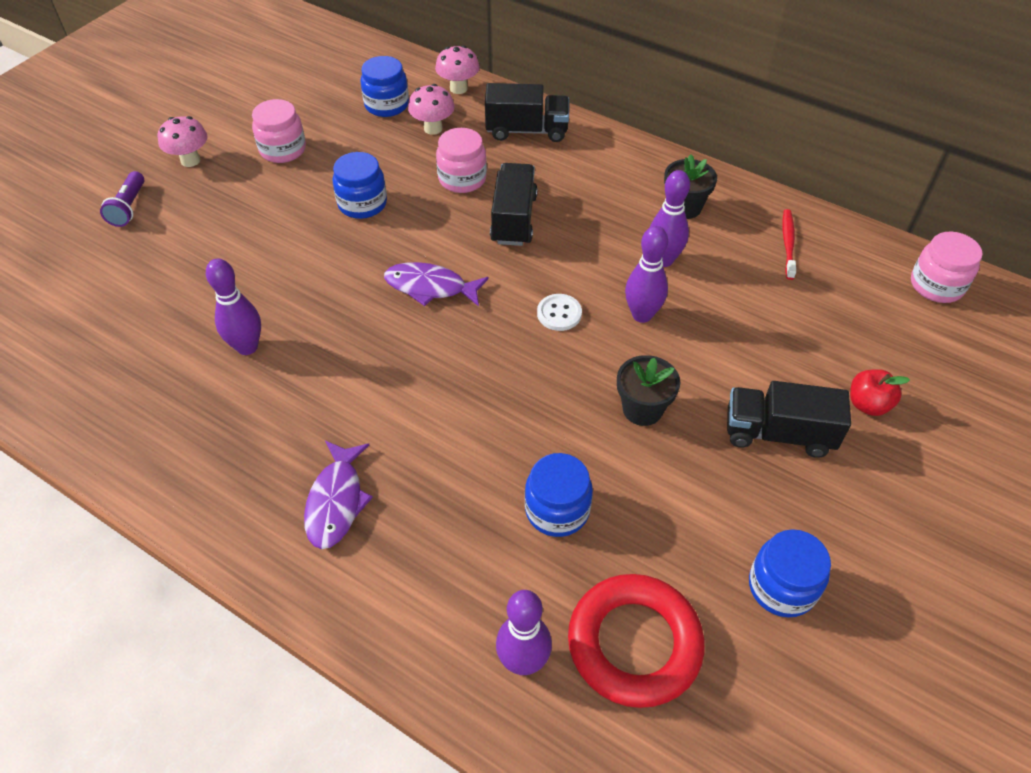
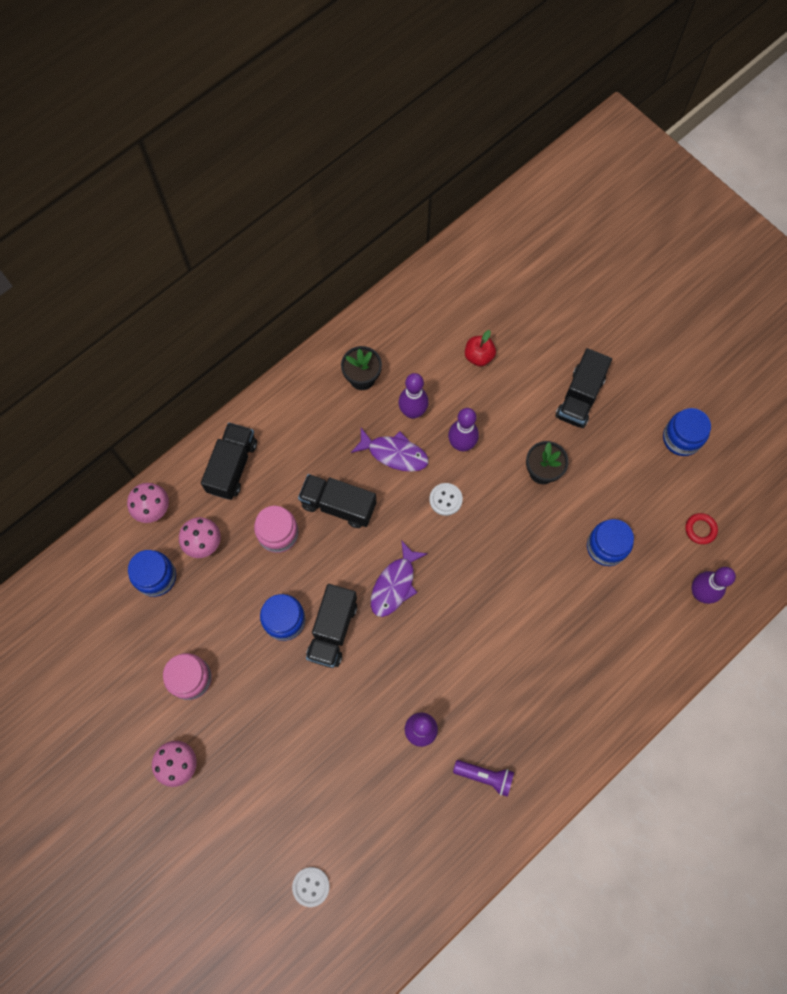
camera: 75 degrees left, 20 degrees up
purple flashlight [100,171,144,227] -> purple flashlight moved to [453,760,514,797]
purple fish [304,441,373,549] -> purple fish moved to [351,428,429,472]
red ring [568,574,705,708] -> red ring [685,513,718,544], size x0.42
red toothbrush [783,209,796,280] -> none
red apple [850,369,910,416] -> red apple moved to [465,330,496,366]
pink jar [911,231,983,303] -> none
none -> white button [292,867,330,907]
none -> black truck [306,584,357,668]

